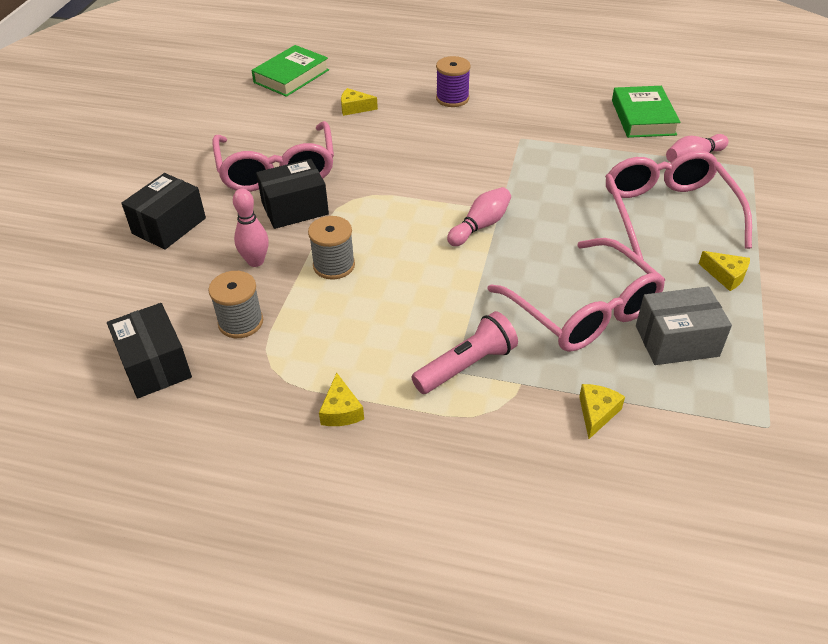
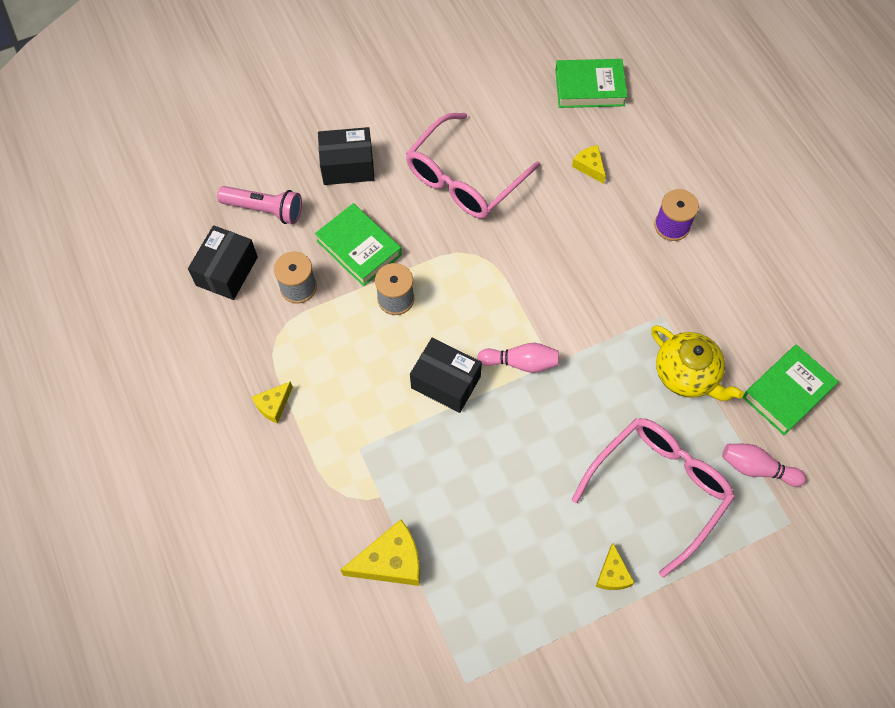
camera: 50 degrees right, 20 degrees up
pink bowling pin [233,189,269,267] -> green book [315,203,402,286]
black box [256,159,329,229] -> black box moved to [410,338,482,413]
pink flashlight [412,311,518,394] -> pink flashlight moved to [217,186,302,224]
pink glasses [487,238,665,352] -> none
yellow cheese [579,384,625,439] -> yellow cheese [341,520,420,586], size x1.75
grey box [636,287,732,365] -> none
none -> yellow teapot [651,325,744,401]

